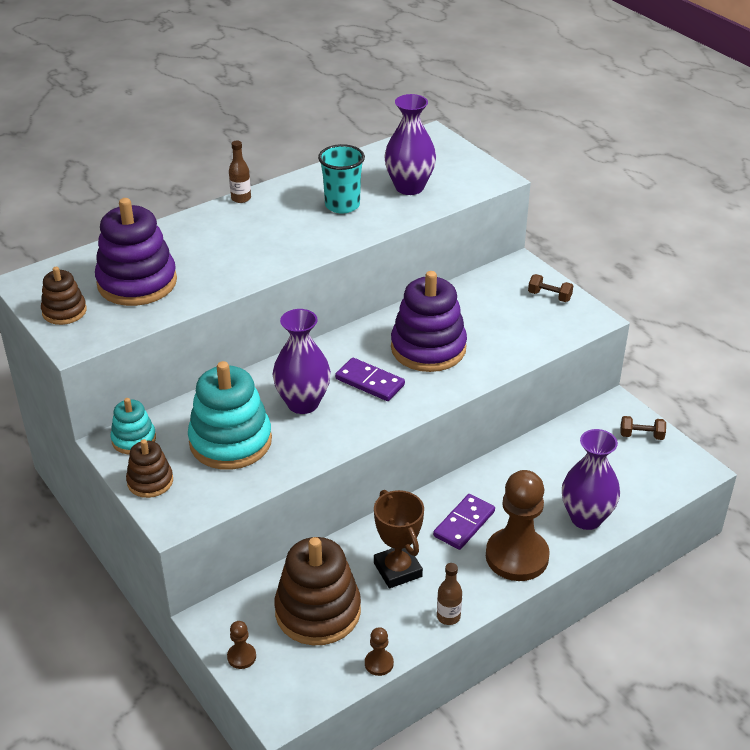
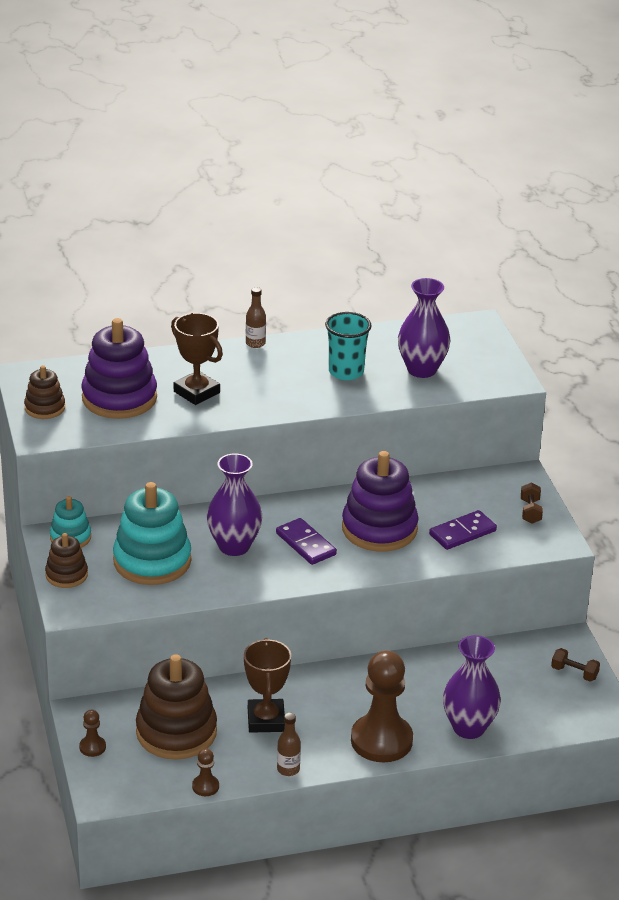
camera: 20 degrees right, 5 degrees down
purple domino [433,494,495,550] -> purple domino moved to [429,510,497,550]
brown dumbbell [528,274,573,302] -> brown dumbbell turned 45 degrees clockwise [521,482,543,524]
none -> brown trophy [171,313,223,405]

